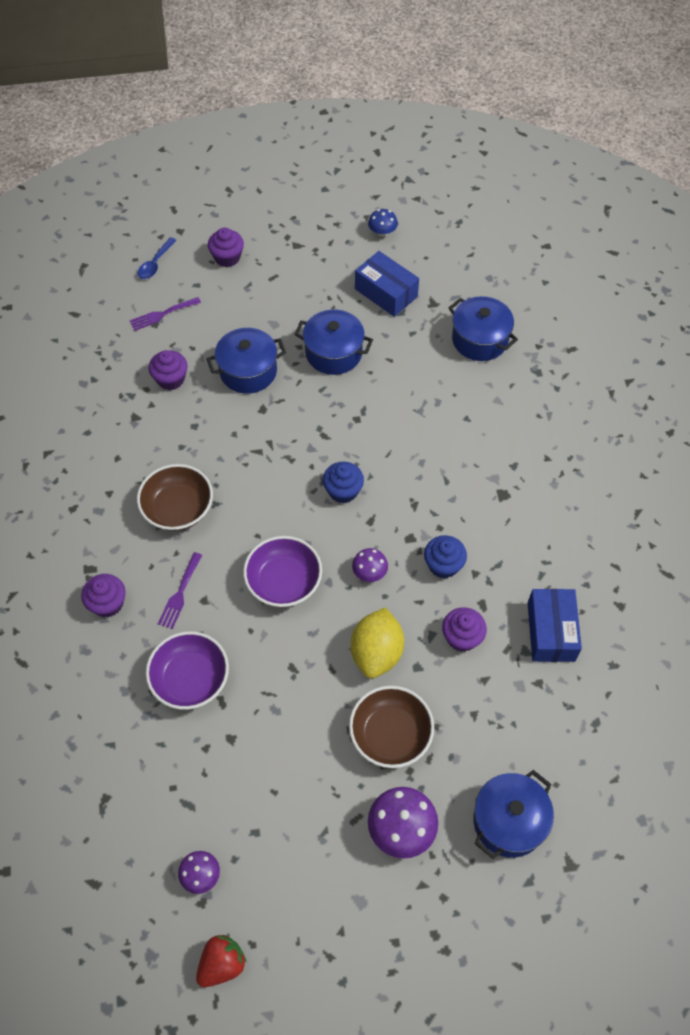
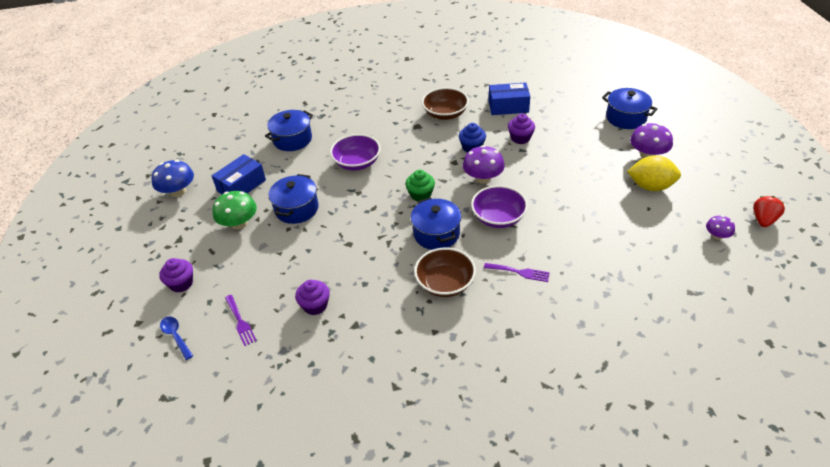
camera: 90 degrees left, 15 degrees down
purple cupcake [81,574,126,618] -> none
blue spoon [137,237,176,279] -> blue spoon turned 150 degrees counterclockwise [160,316,193,360]
purple bowl [145,631,229,710] -> purple bowl moved to [330,134,381,171]
red strawberry [196,935,247,987] -> red strawberry turned 75 degrees clockwise [753,196,785,227]
blue pot [206,328,286,394] -> blue pot moved to [411,197,462,250]
blue cupcake [323,462,364,503] -> green cupcake [405,170,435,201]
brown bowl [349,685,434,768] -> brown bowl moved to [422,88,469,120]
yellow lemon [351,607,404,678] -> yellow lemon moved to [627,156,681,191]
purple mushroom [352,548,388,582] -> purple mushroom [463,145,505,184], size x1.71
blue mushroom [368,209,398,236] -> blue mushroom [151,160,194,197], size x1.71
none -> green mushroom [212,191,257,230]

